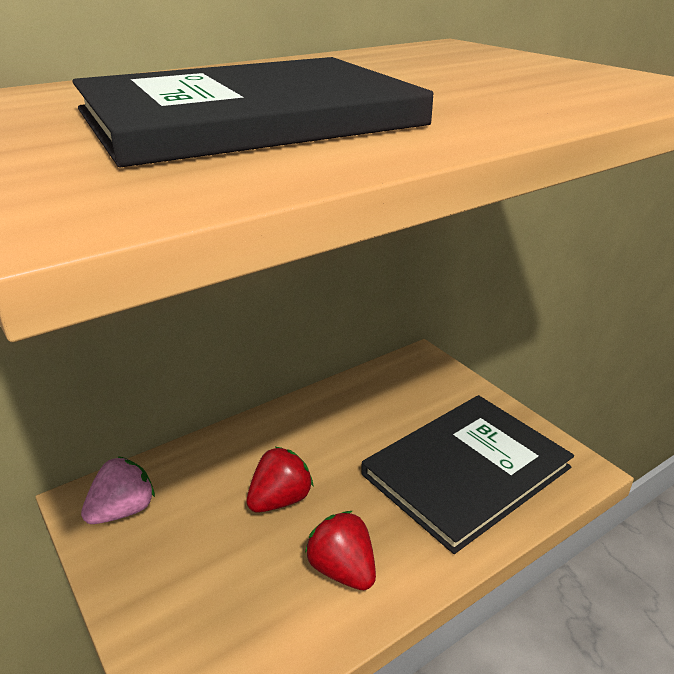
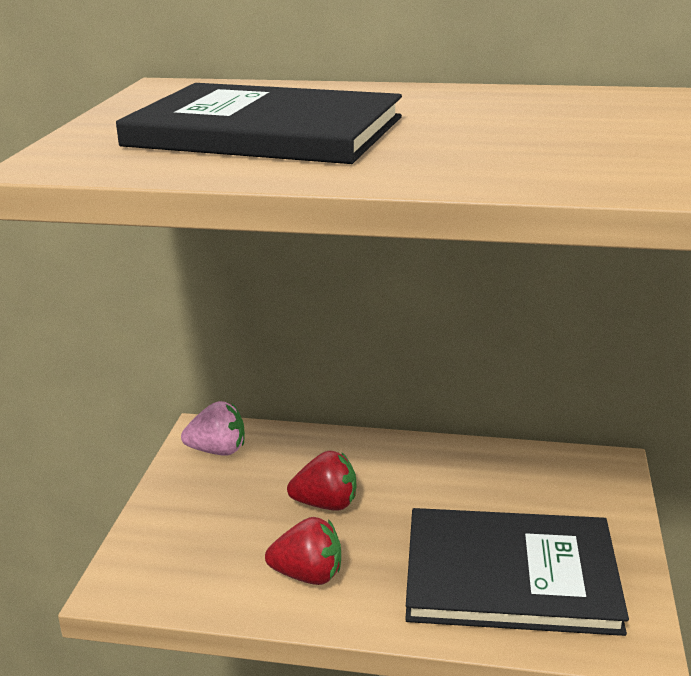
camera: 45 degrees right, 5 degrees down
red strawberry [305,511,376,590] -> red strawberry turned 90 degrees clockwise [265,517,341,585]

